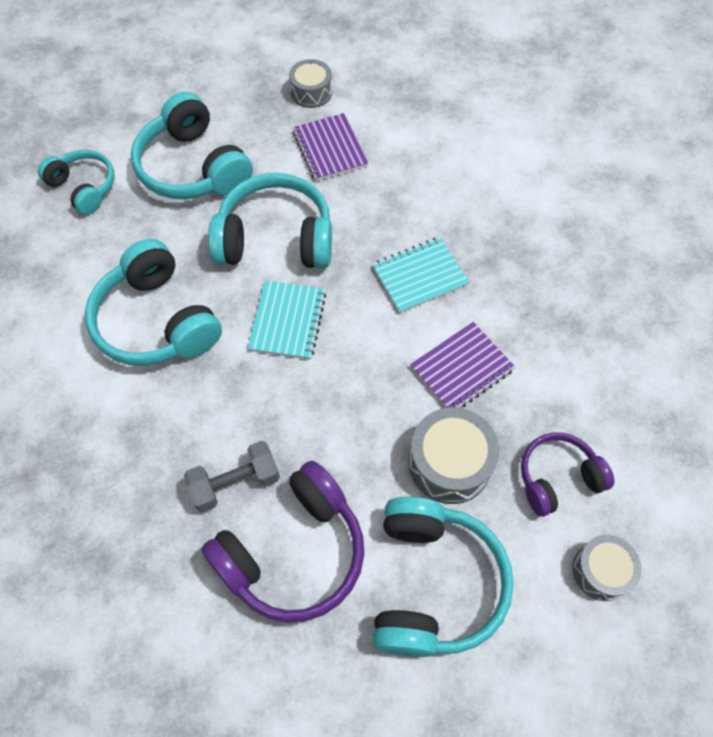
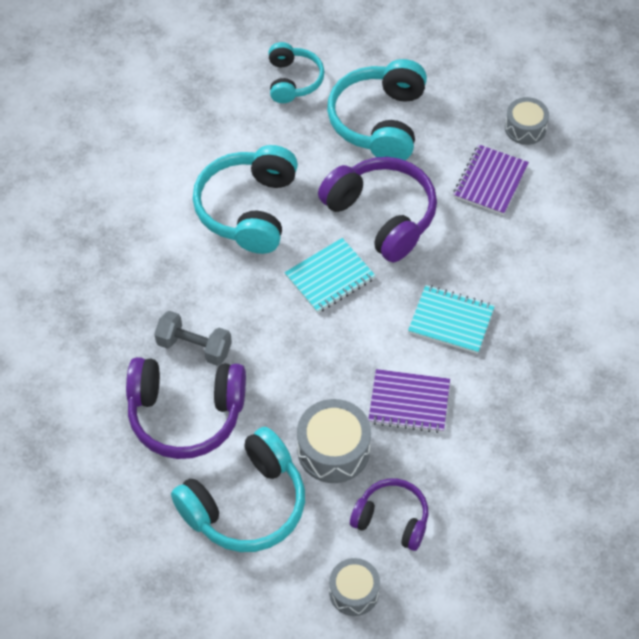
camera: 45 degrees right, 5 degrees down
turquoise headphones [208,173,332,269] -> purple headphones [318,157,437,262]

